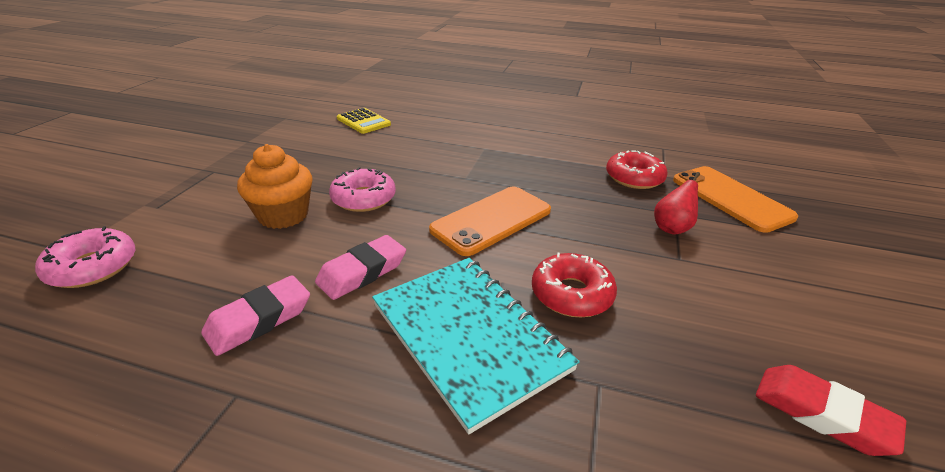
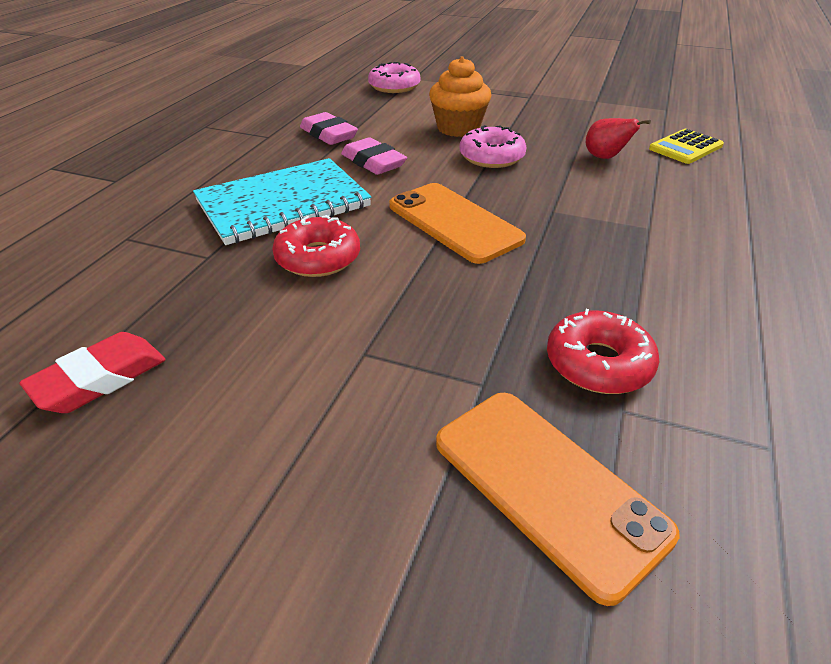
camera: 95 degrees right, 5 degrees up
red pear [654,172,700,235] -> red pear moved to [586,118,651,159]
orange phone [673,166,798,233] -> orange phone turned 75 degrees clockwise [436,393,679,606]

